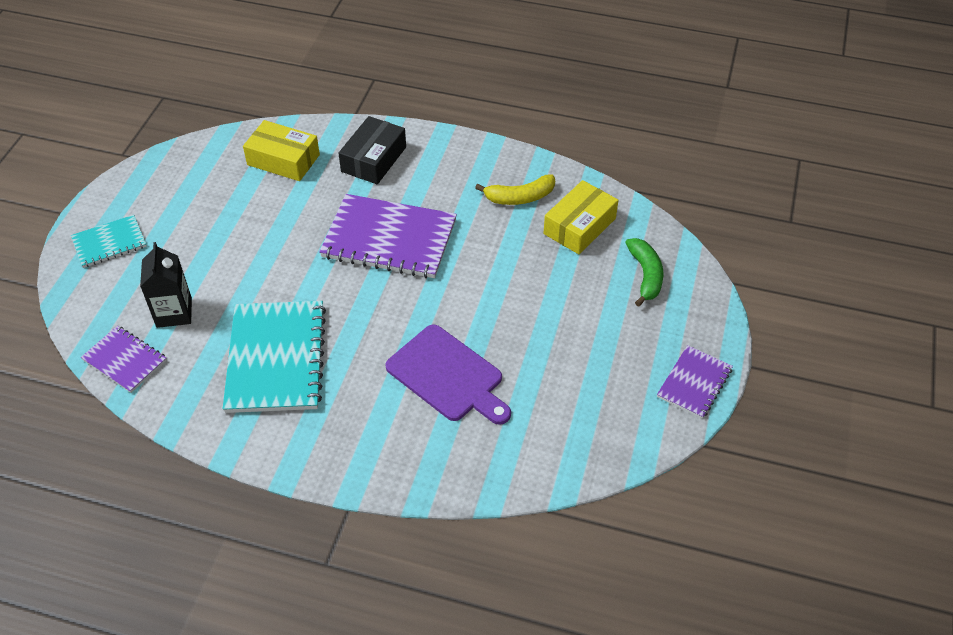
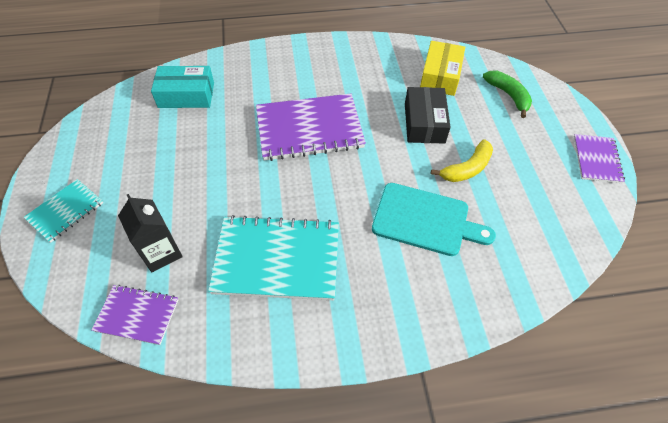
camera: 25 degrees left, 5 degrees up
turquoise notebook [223,301,326,413] -> turquoise notebook turned 60 degrees counterclockwise [208,215,339,300]
yellow box [243,120,320,181] -> turquoise box [151,66,214,108]
black box [338,116,406,184] -> black box moved to [405,87,450,144]
purple cutting board [385,324,511,425] -> turquoise cutting board [372,183,496,256]
yellow banana [475,174,555,205] -> yellow banana moved to [431,139,493,182]

